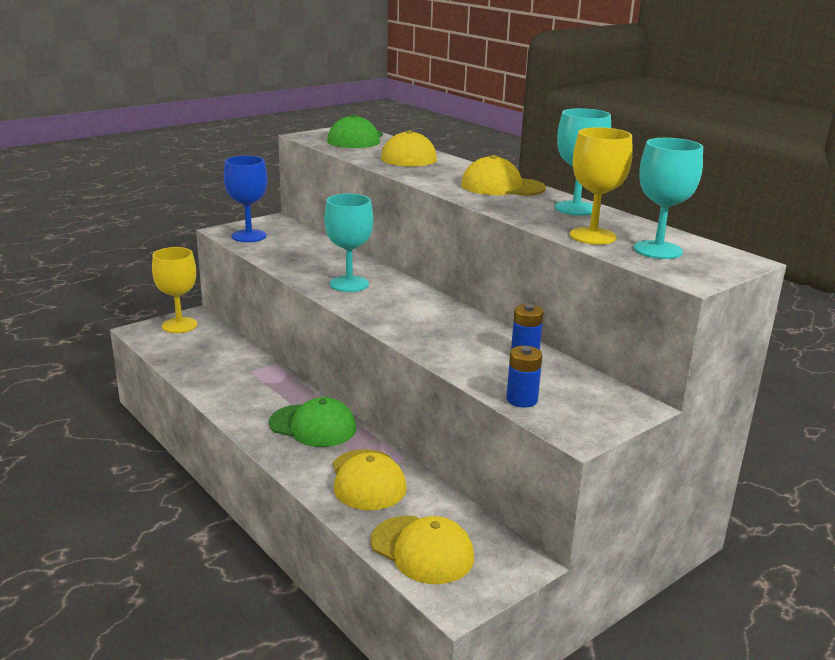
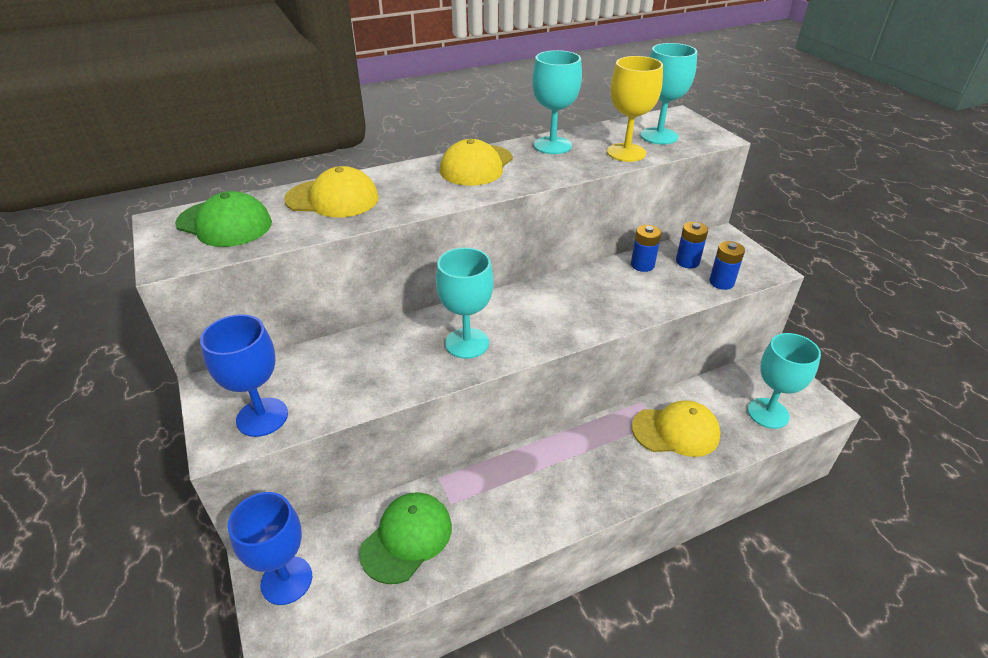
camera: 75 degrees left, 15 degrees up
yellow goblet [152,247,197,333] -> blue goblet [228,492,312,605]
green cap [269,397,356,447] -> green cap moved to [359,493,452,584]
yellow cap [371,515,474,584] -> turquoise goblet [748,333,821,429]
none -> blue battery [676,222,708,268]

